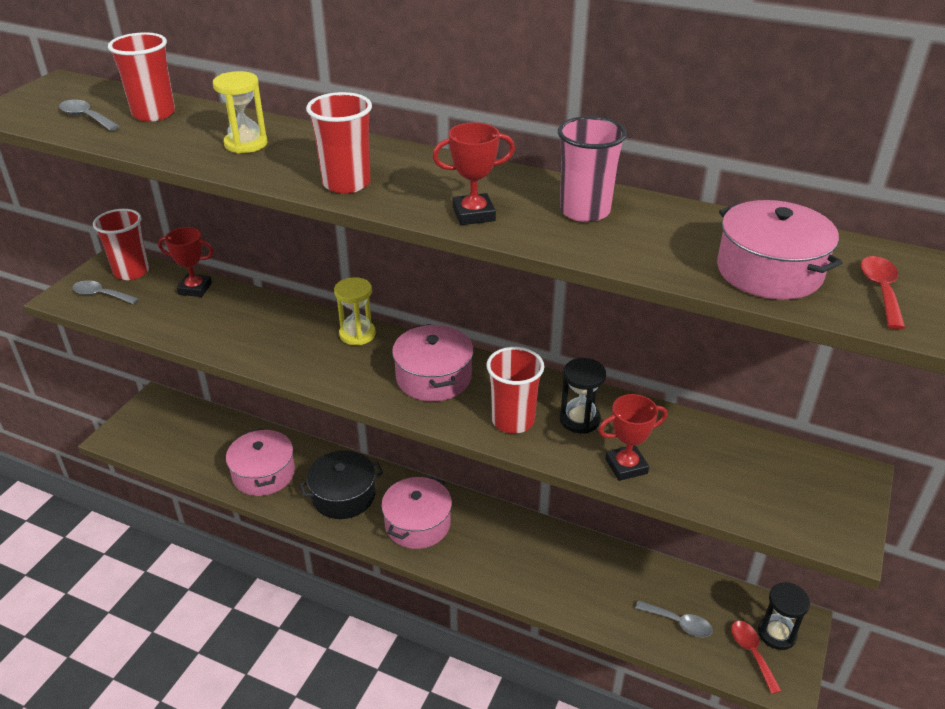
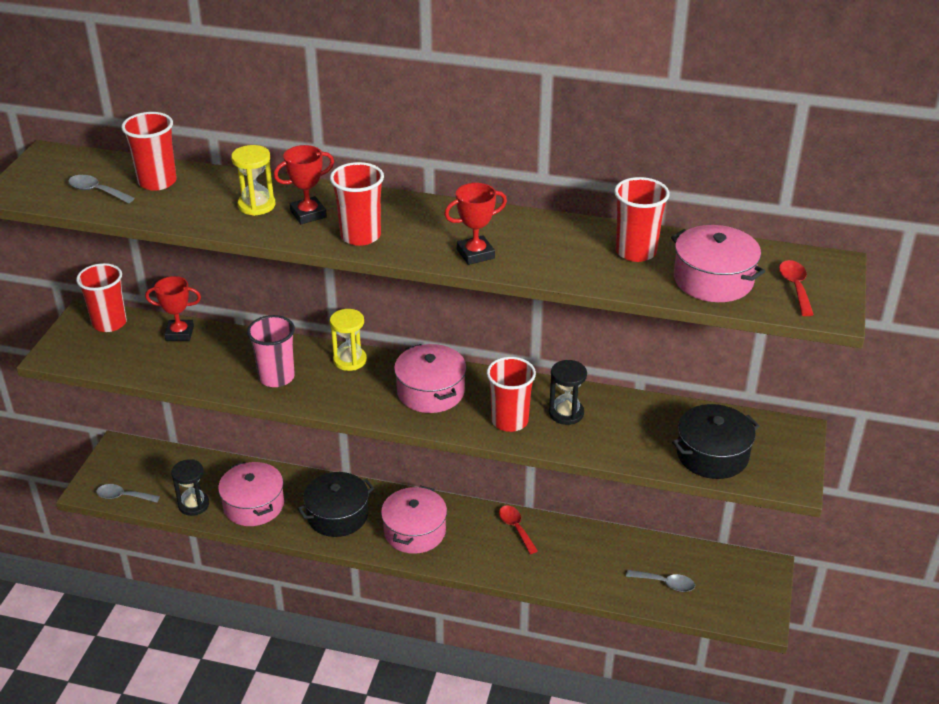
camera: 10 degrees left, 0 degrees up
grey spoon [72,280,139,304] -> grey spoon moved to [96,484,160,503]
pink cup [558,116,627,222] -> pink cup moved to [247,315,295,387]
red trophy [598,394,667,481] -> red trophy moved to [274,145,334,224]
red spoon [731,621,781,694] -> red spoon moved to [499,505,538,554]
black hourglass [758,582,810,650] -> black hourglass moved to [171,459,209,516]
none -> red cup [614,177,670,262]
none -> black pot [672,404,759,479]

